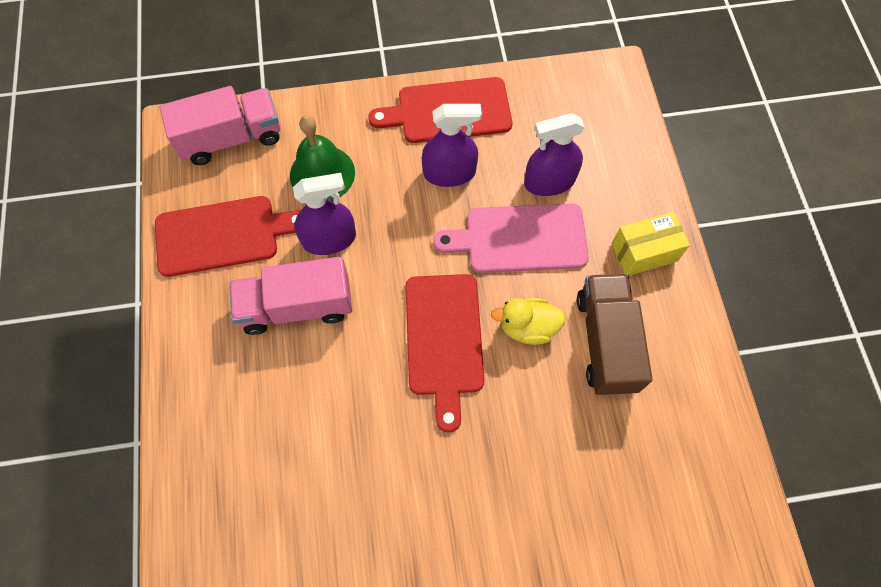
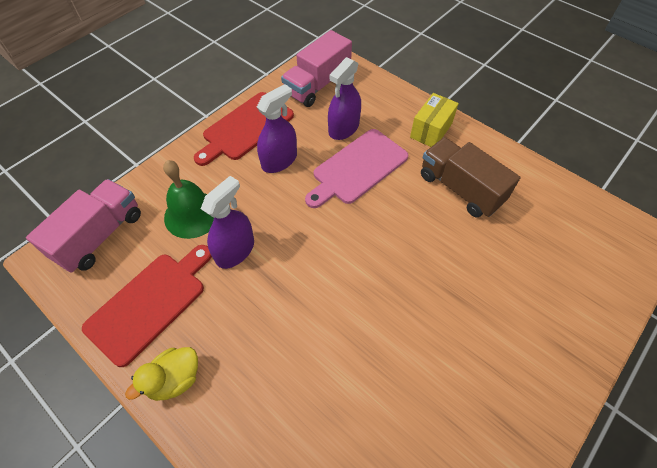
camera: 40 degrees left, 10 degrees down
pink truck [229,257,352,335] -> pink truck moved to [281,30,352,107]
red cutting board [406,274,484,433] -> none
yellow duck [491,298,566,345] -> yellow duck moved to [125,347,198,401]

